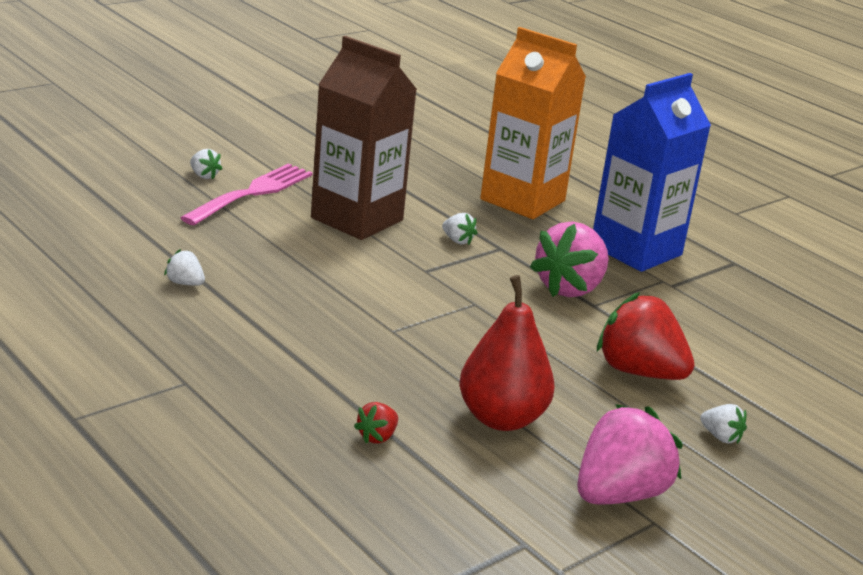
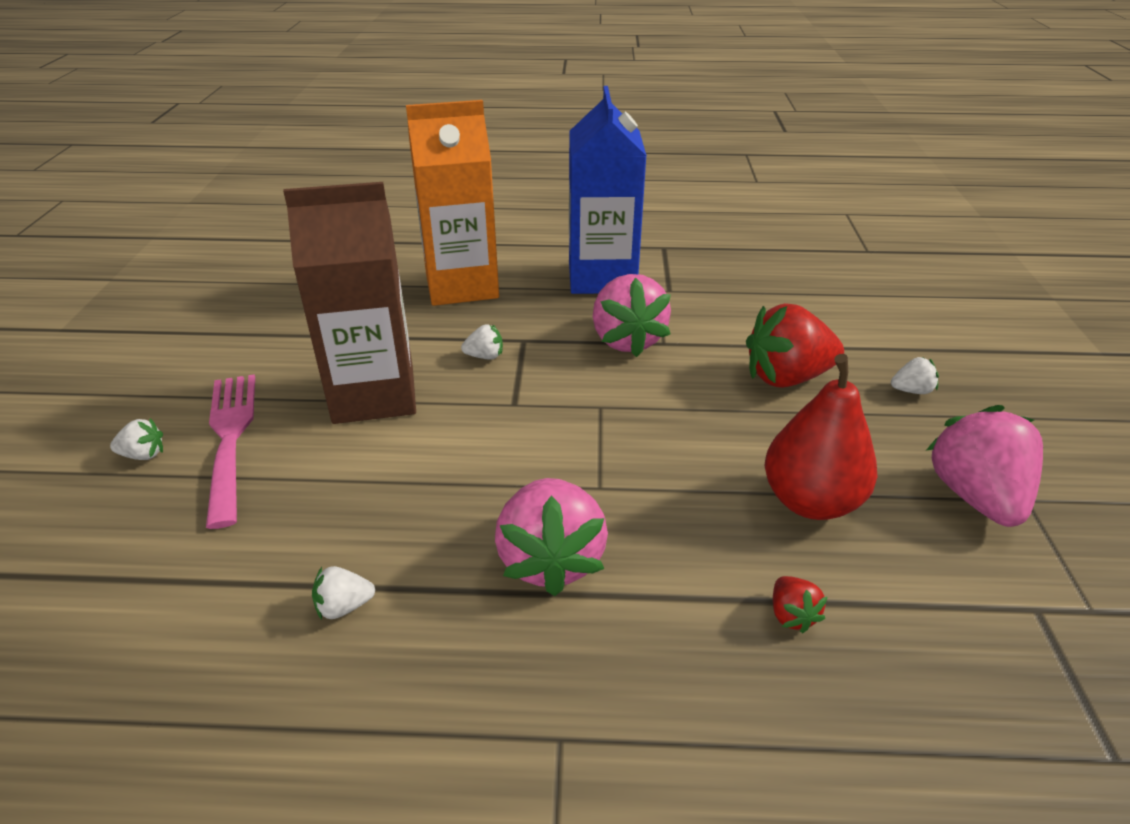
camera: 45 degrees left, 10 degrees up
none -> pink strawberry [495,478,608,596]

